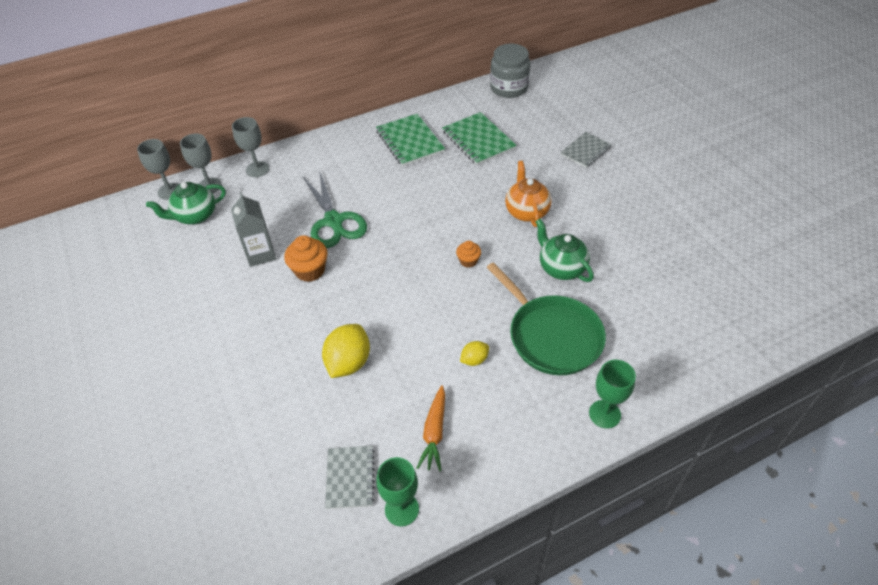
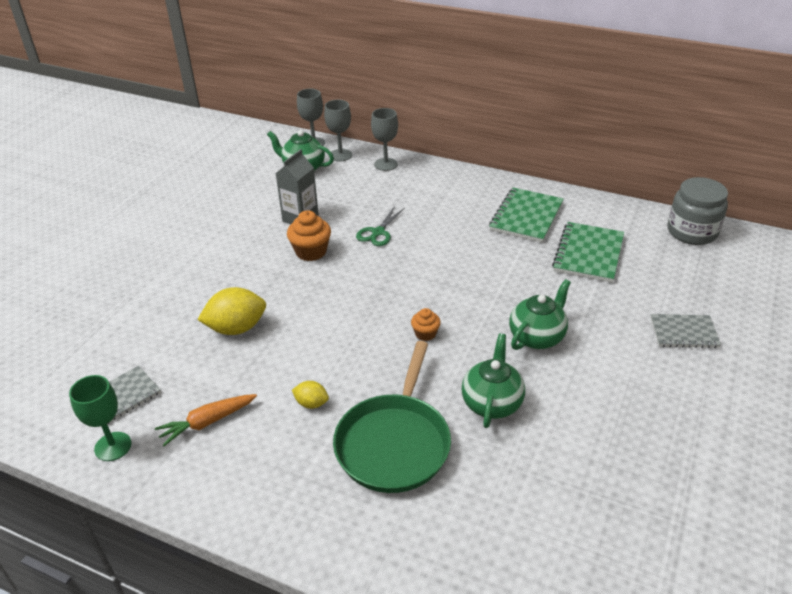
camera: 50 degrees right, 10 degrees down
green scissors [303,170,367,248] -> green scissors [356,206,405,246], size x0.58
orange teapot [505,161,552,227] -> green teapot [509,279,571,350]
green goblet [589,360,636,428] -> none

